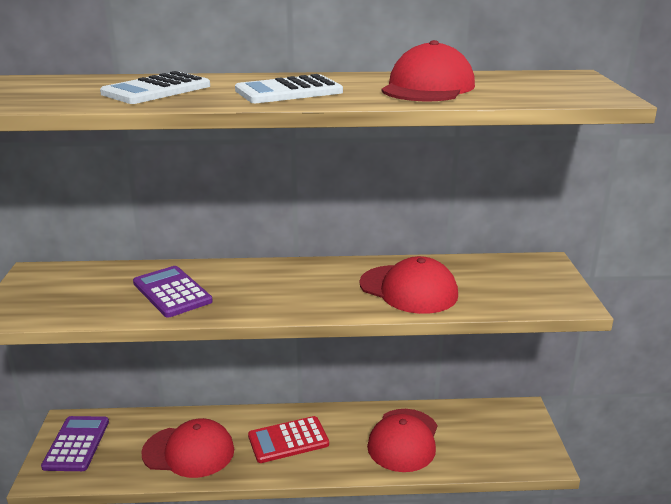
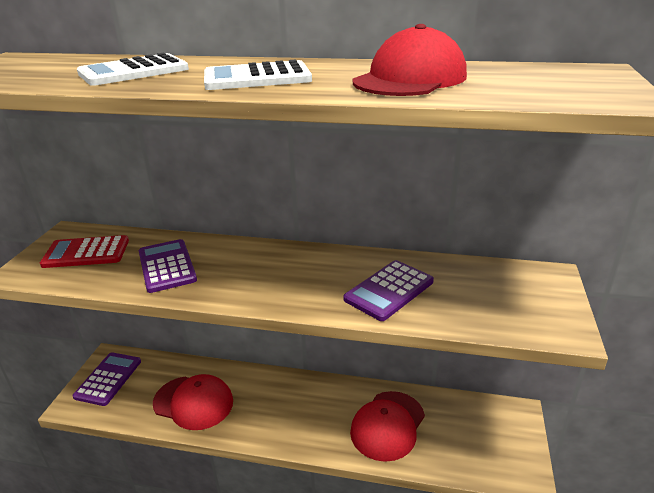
camera: 15 degrees right, 5 degrees up
red calculator [248,416,329,463] -> red calculator moved to [40,235,129,268]
red cap [360,256,458,314] -> purple calculator [343,260,434,321]

